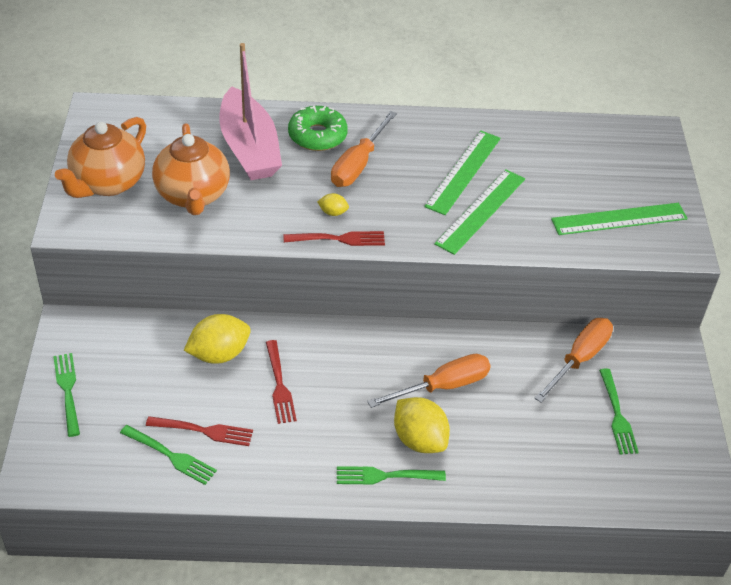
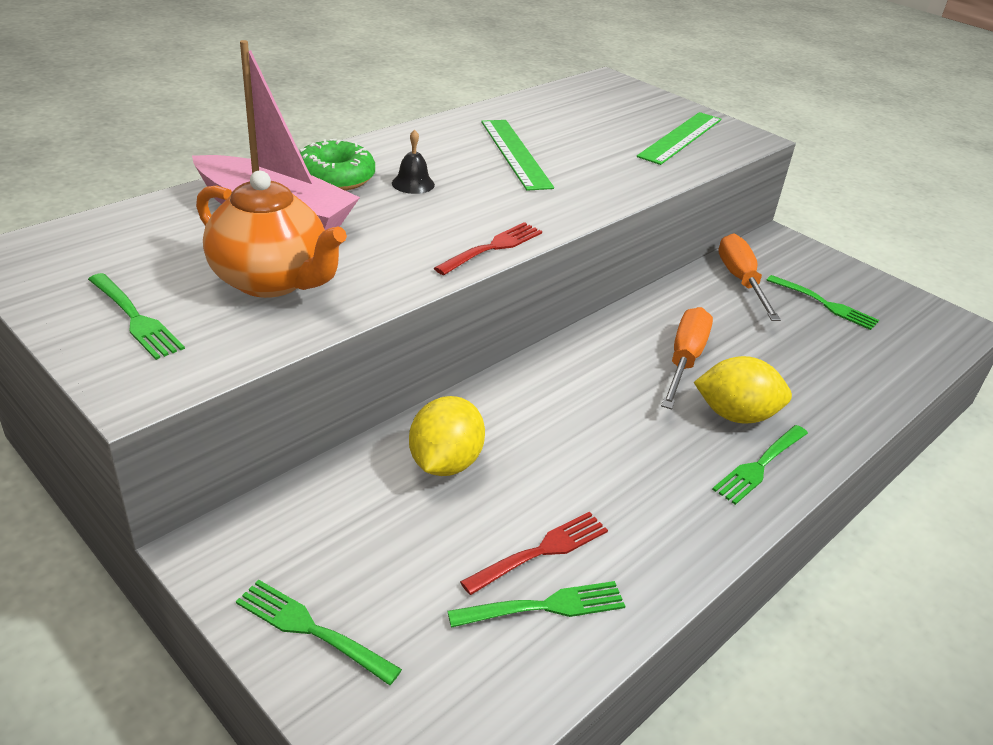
camera: 45 degrees left, 10 degrees down
orange teapot [55,117,146,198] -> green fork [88,273,185,360]
red fork [266,340,297,424] -> none
yellow lemon [317,193,349,216] -> none
orange screwdriver [331,111,397,187] -> black bell [392,130,435,194]
green ruler [434,169,525,255] -> none

